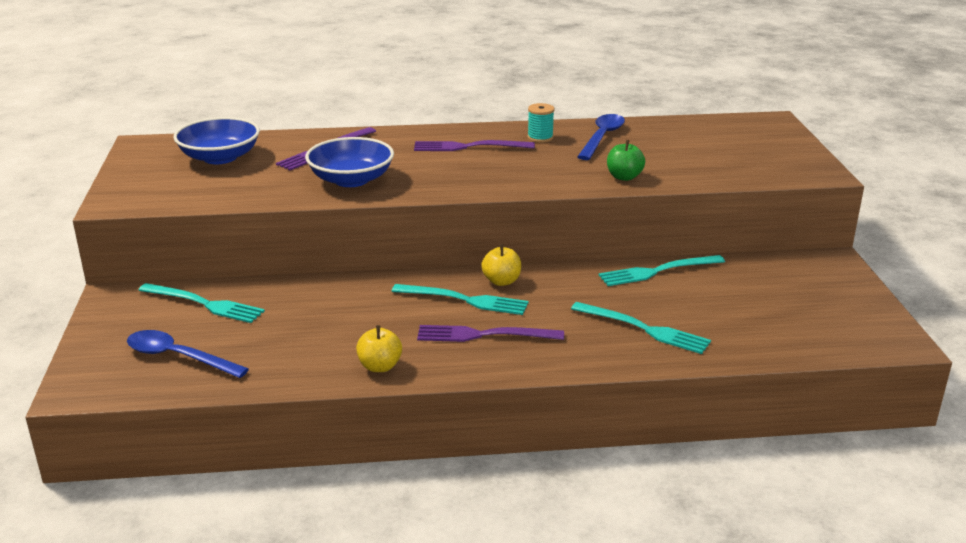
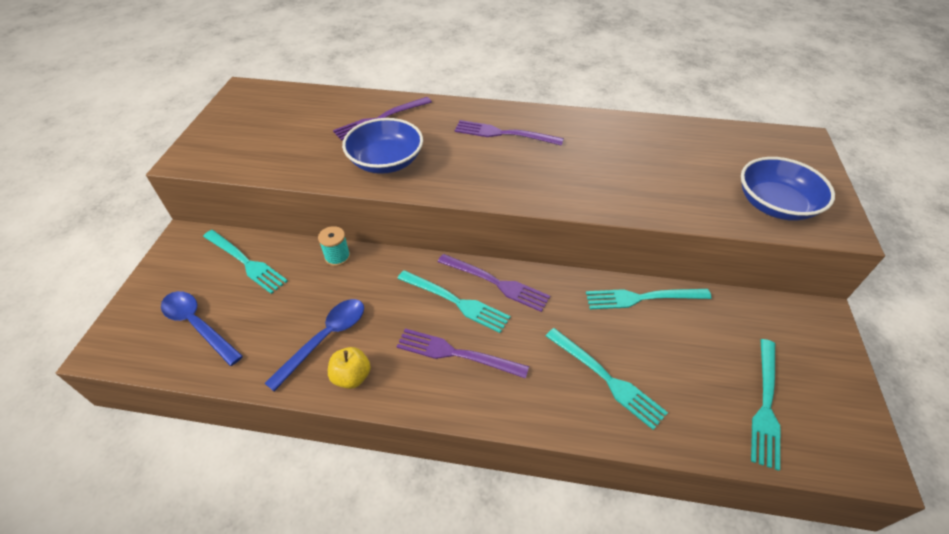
camera: 15 degrees right, 20 degrees up
blue bowl [173,117,260,164] -> blue bowl moved to [741,157,835,221]
yellow apple [481,244,521,286] -> purple fork [438,254,550,312]
turquoise spool [527,103,554,143] -> turquoise spool moved to [318,226,350,266]
blue spoon [577,114,625,160] -> blue spoon moved to [265,299,364,392]
green apple [607,140,645,181] -> none
none -> turquoise fork [751,339,780,471]

